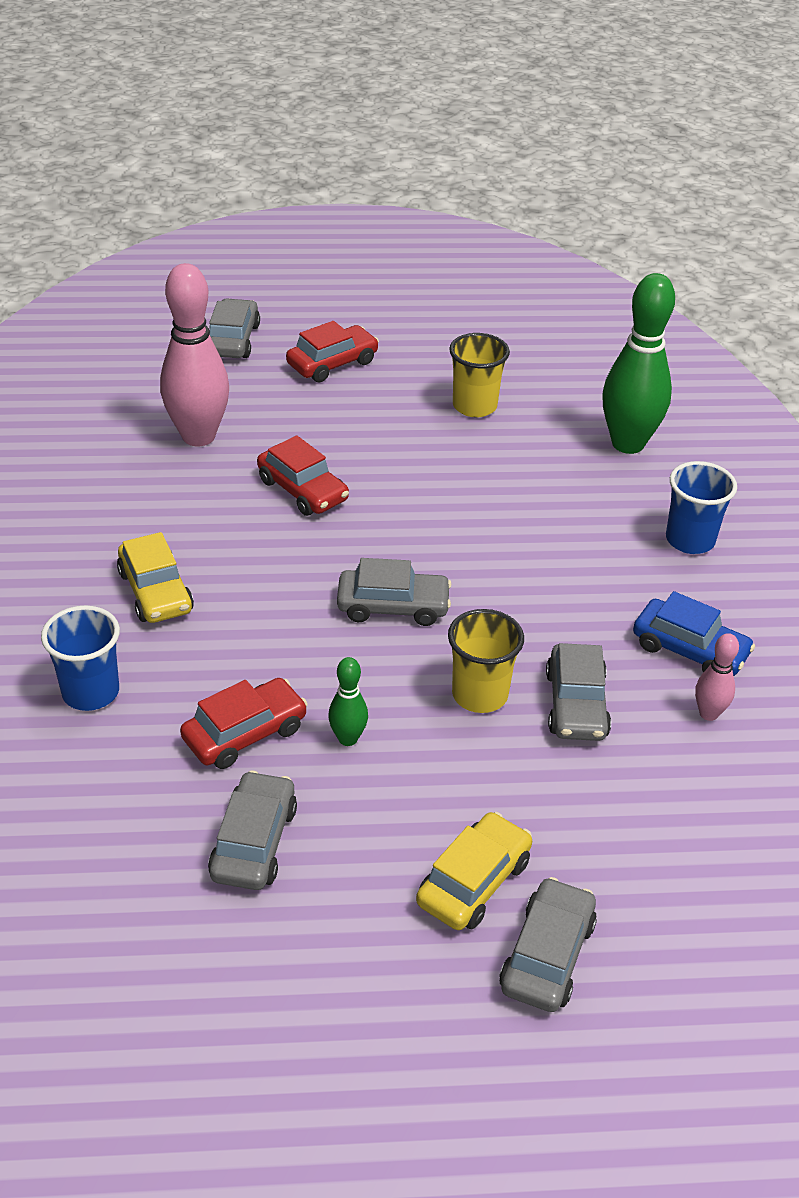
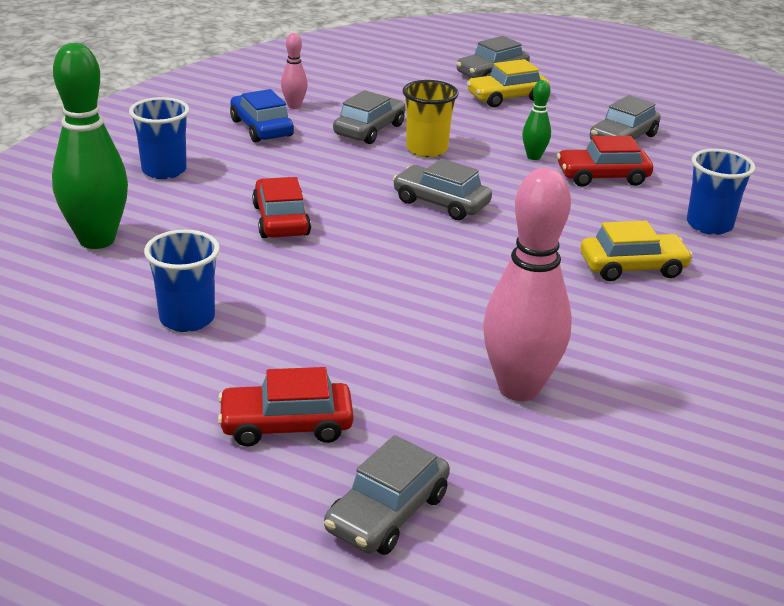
camera: 150 degrees left, 10 degrees down
yellow car [117,532,194,623] -> yellow car turned 75 degrees clockwise [581,221,693,281]
red car [257,435,349,516] -> red car moved to [252,177,311,238]
yellow cup [449,333,510,417] -> blue cup [144,229,220,332]

